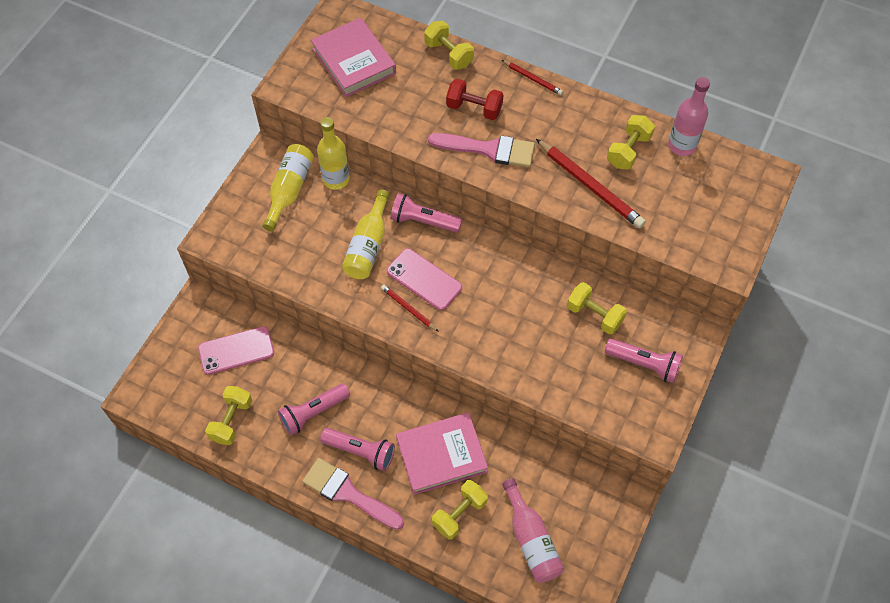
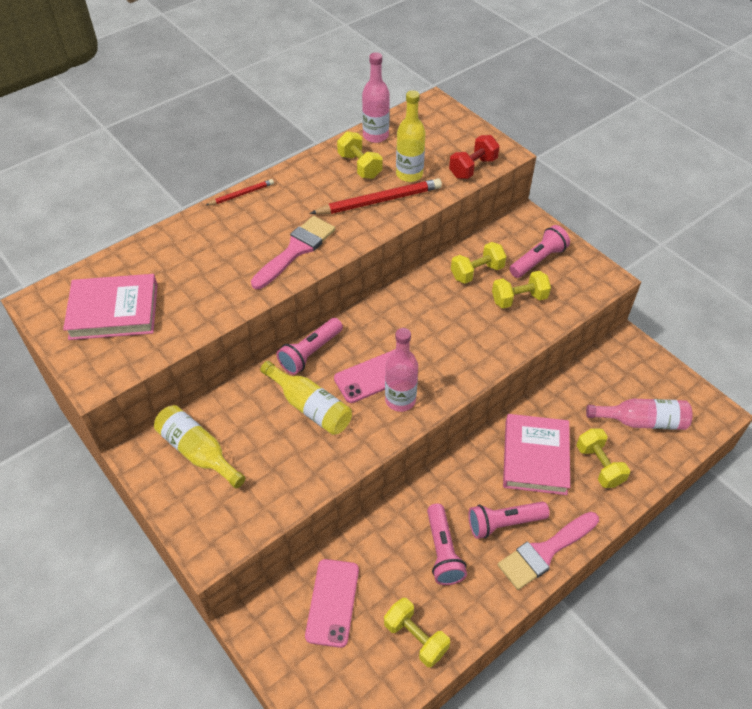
camera: 65 degrees left, 10 degrees down
yellow bottle [317,117,350,190] -> yellow bottle moved to [396,90,426,182]
pink flashlight [320,428,395,471] -> pink flashlight turned 150 degrees counterclockwise [469,502,550,539]
red pencil [381,285,439,332] -> pink bottle [385,328,418,412]
yellow dumbbell [424,21,474,70] -> yellow dumbbell moved to [492,271,551,308]
red dumbbell [446,79,504,120] -> red dumbbell moved to [449,135,499,179]

